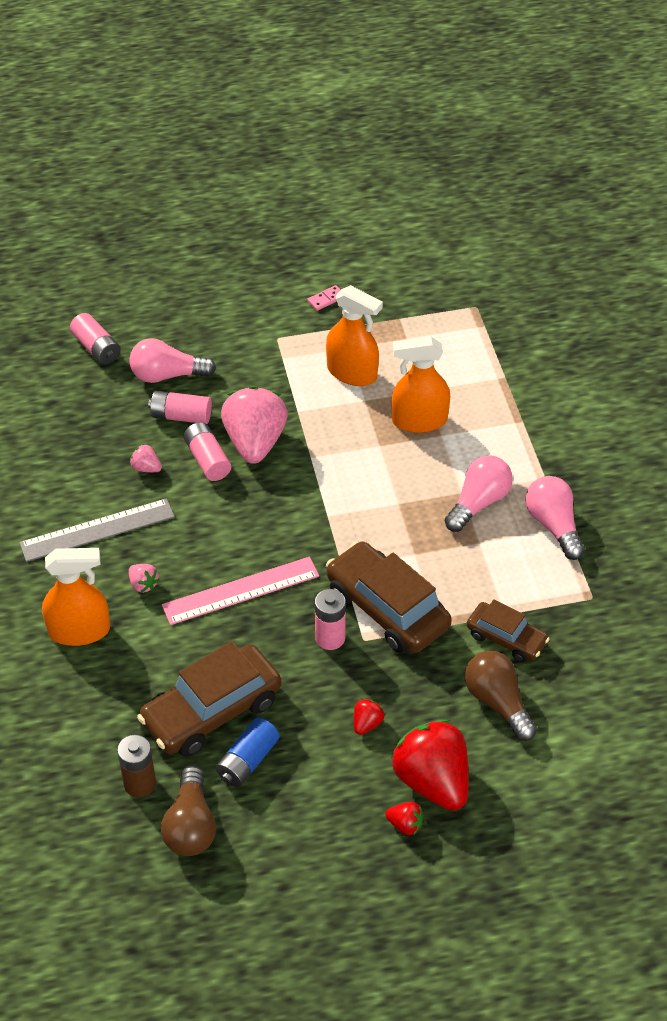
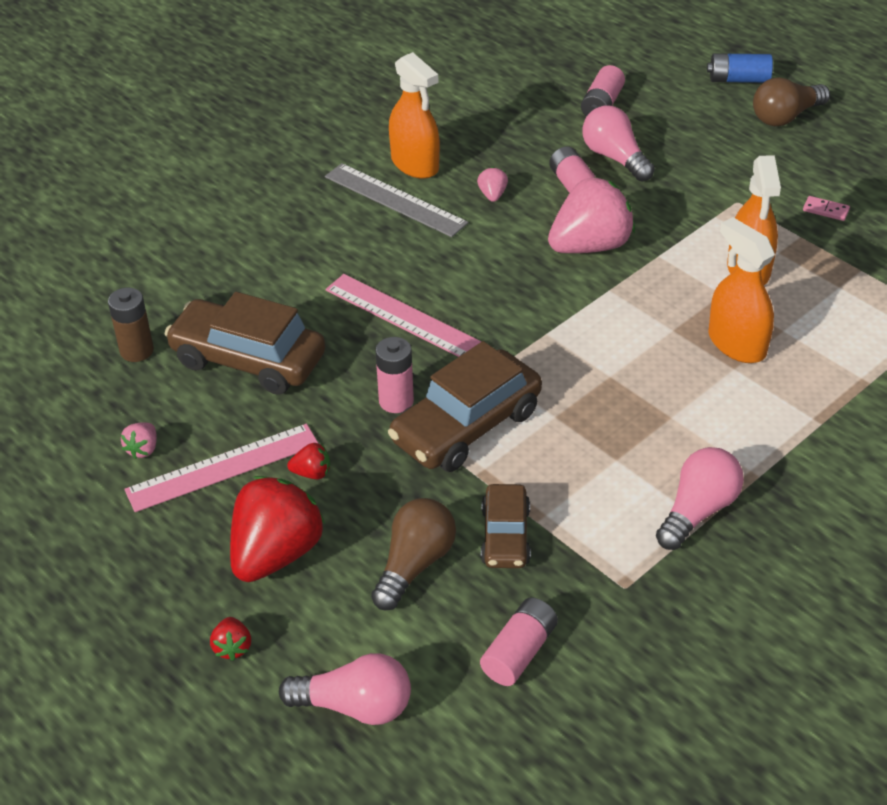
camera: 60 degrees right, 5 degrees down
orange spray bottle [42,548,110,646] -> orange spray bottle moved to [389,52,440,179]
pink strawberry [129,564,160,593] -> pink strawberry moved to [121,422,157,459]
brown light bulb [161,766,216,856] -> brown light bulb moved to [753,77,830,126]
pink battery [183,422,231,481] -> pink battery moved to [480,597,558,686]
blue battery [216,718,280,787] -> blue battery moved to [707,53,773,83]
brown car [326,541,452,653] -> brown car turned 150 degrees counterclockwise [388,341,542,472]
red strawberry [385,802,424,835] -> red strawberry moved to [210,617,251,661]
pink light bulb [445,455,512,532] -> pink light bulb moved to [279,653,411,725]
none -> pink ruler [124,424,319,512]

